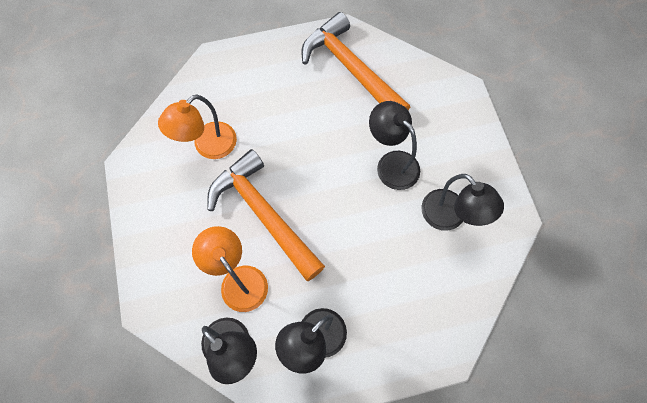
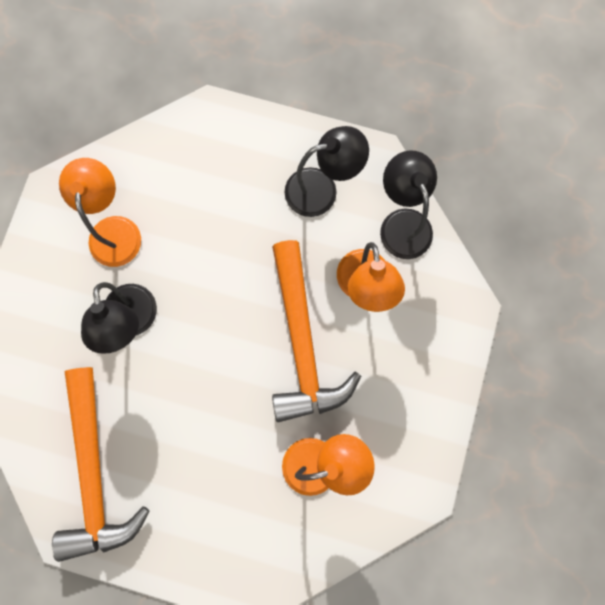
camera: 150 degrees left, 10 degrees up
black lamp [421,174,504,231] -> orange lamp [59,158,141,267]

